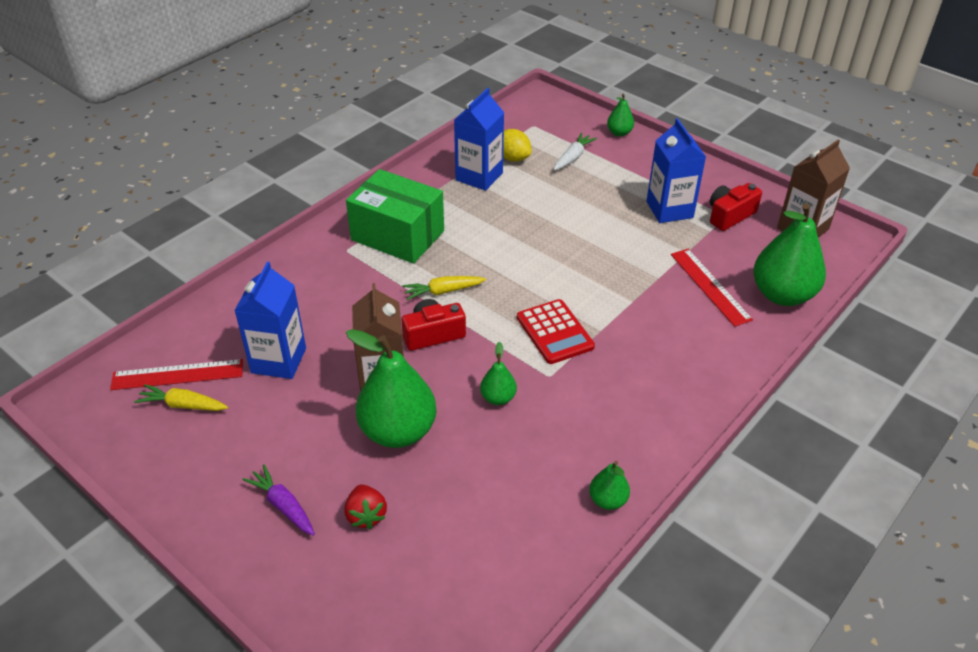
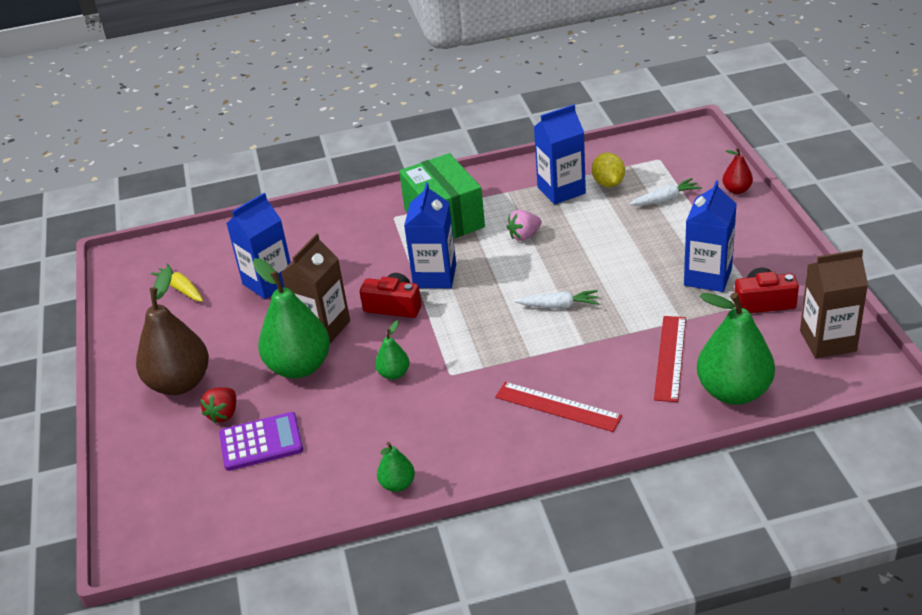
camera: 40 degrees right, 5 degrees down
red ruler [110,359,243,390] -> red ruler moved to [495,382,622,432]
purple carrot [242,464,315,536] -> brown pear [136,268,209,395]
yellow carrot [402,276,486,300] -> blue carton [404,183,456,288]
red calculator [517,299,595,364] -> none
green pear [607,94,634,136] -> red pear [722,148,753,194]
none -> purple calculator [219,412,303,471]
none -> pink strawberry [507,210,542,241]
none -> white carrot [515,290,599,309]

